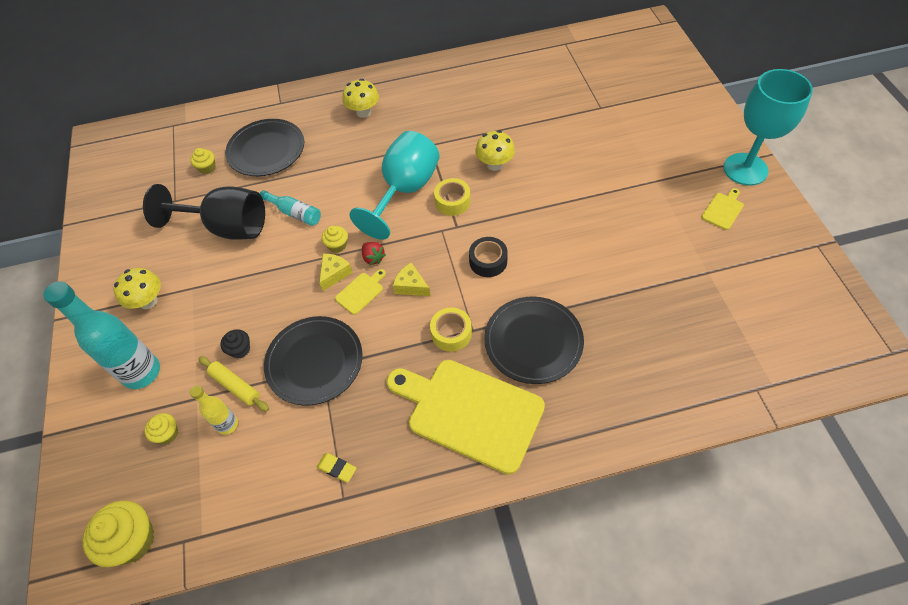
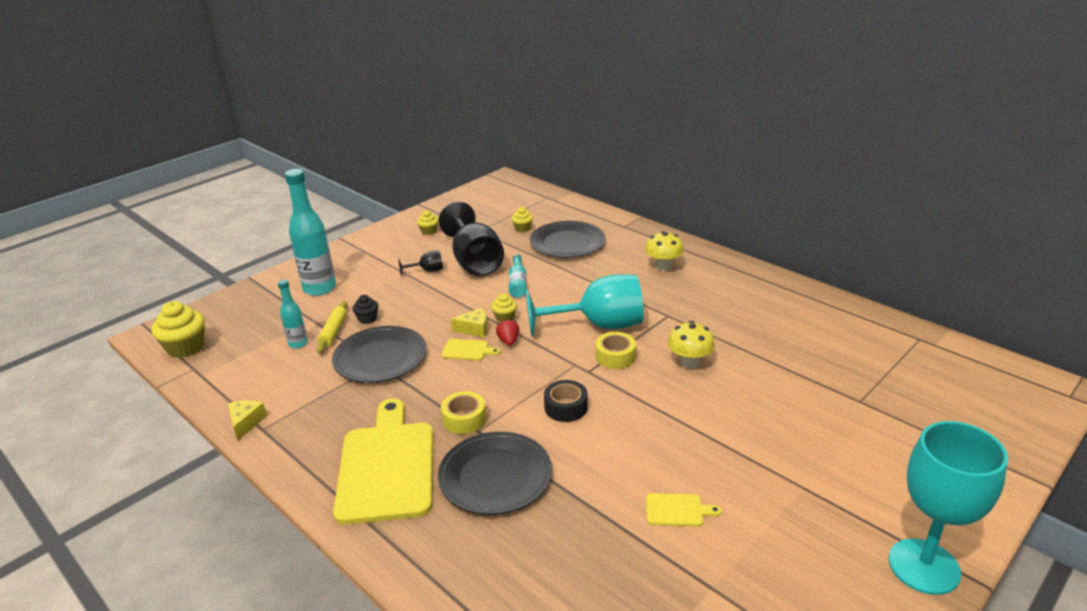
camera: 55 degrees right, 25 degrees down
yellow mushroom [114,268,161,309] -> none
yellow cupcake [144,413,178,444] -> yellow cupcake moved to [417,210,439,235]
yellow bottle [190,385,238,435] -> turquoise bottle [278,279,308,348]
yellow eraser [317,453,356,482] -> none
red strawberry [362,242,386,265] -> red strawberry turned 150 degrees clockwise [496,319,520,346]
yellow cheese [393,262,430,296] -> yellow cheese moved to [228,400,267,440]
yellow cutting board [702,188,744,230] -> yellow cutting board moved to [646,493,722,526]
none -> black goblet [398,251,443,276]

